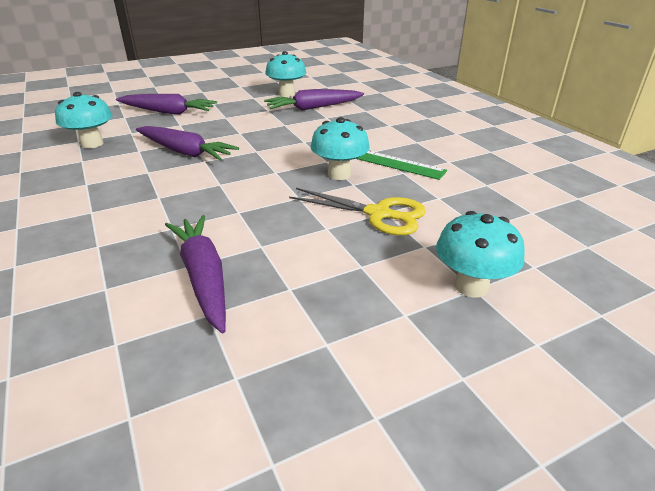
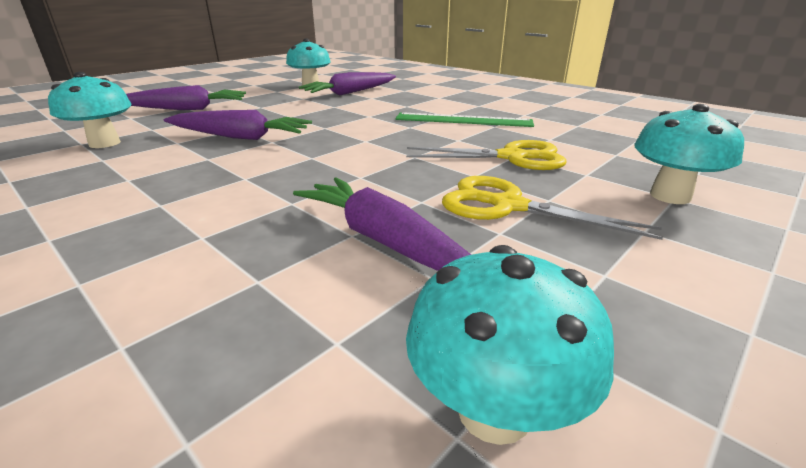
camera: 20 degrees left, 5 degrees down
turquoise mushroom [311,117,370,180] -> turquoise mushroom moved to [406,245,614,445]
none -> yellow scissors [442,176,663,240]

